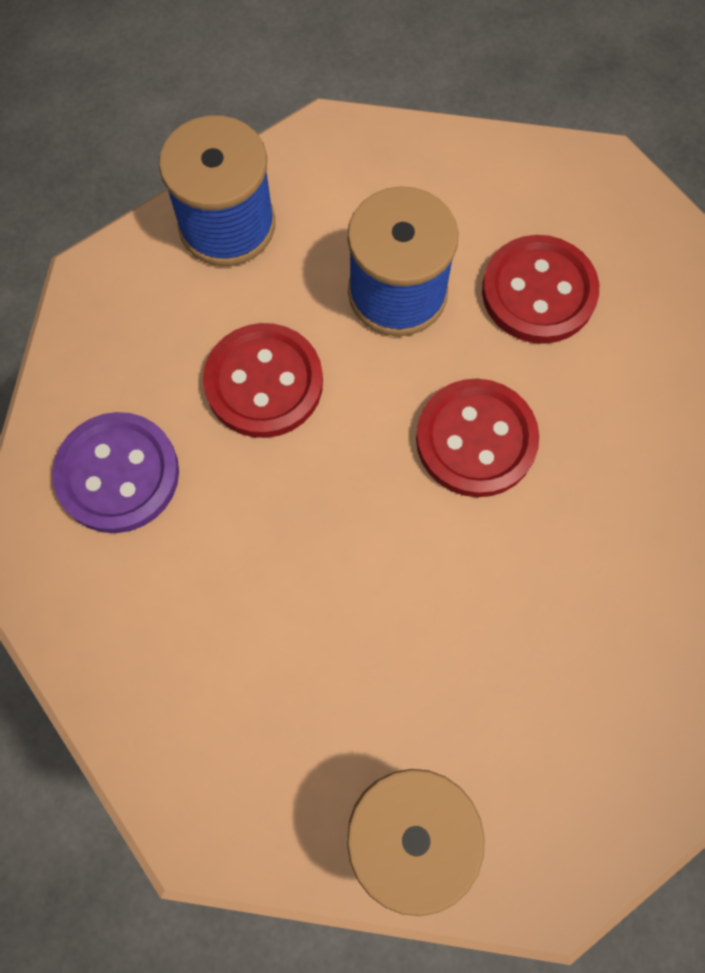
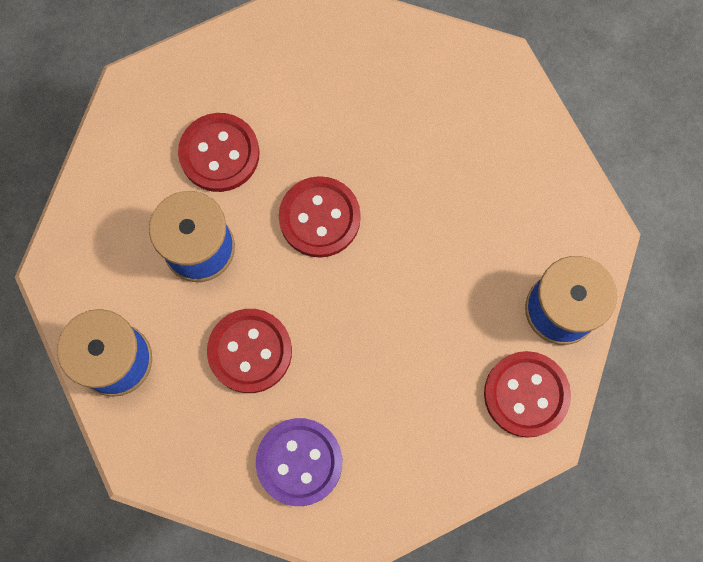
camera: 80 degrees left, 5 degrees up
none -> red button [484,351,571,438]

